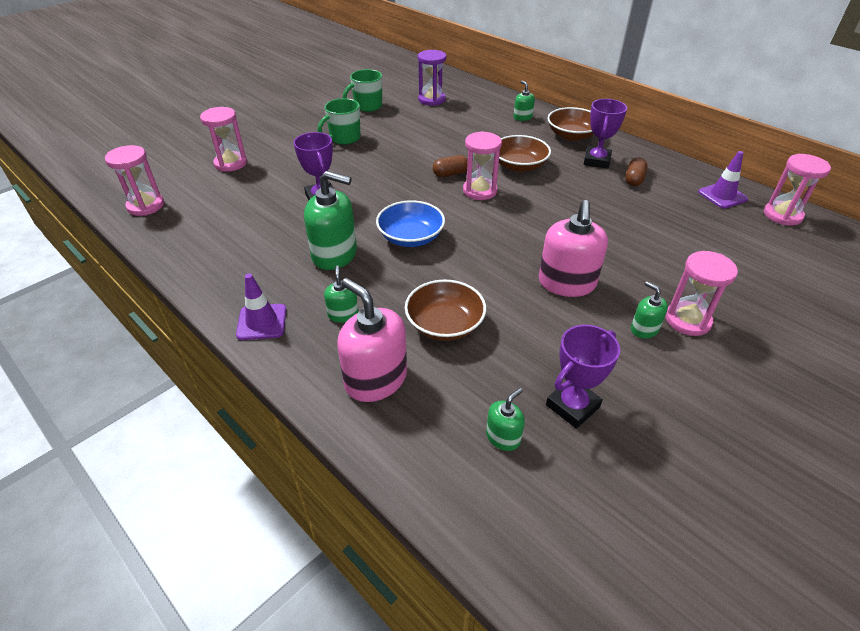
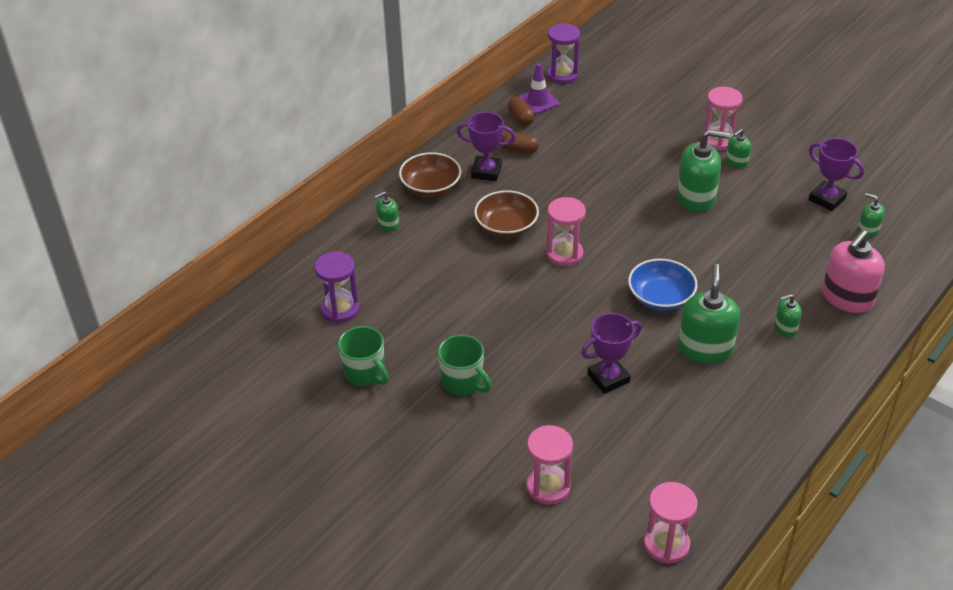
camera: 95 degrees left, 0 degrees up
purple traffic cone [236,273,286,340] -> none
brown bowl [405,280,486,341] -> none
brown capsule [433,155,468,177] -> brown capsule moved to [508,97,535,125]
pink soap dispenser [539,200,608,297] -> green soap dispenser [677,129,730,213]
pink hourglass [764,154,831,226] -> purple hourglass [547,23,580,84]

